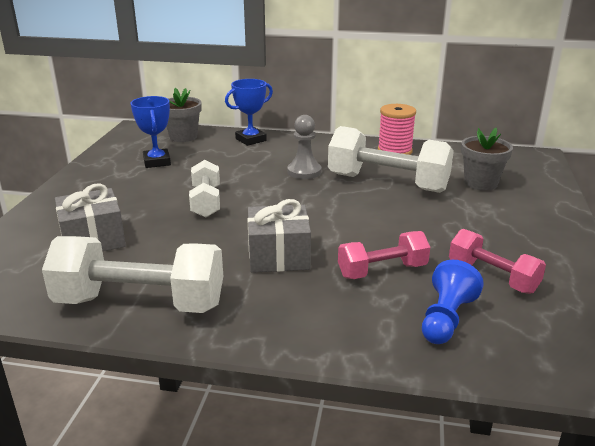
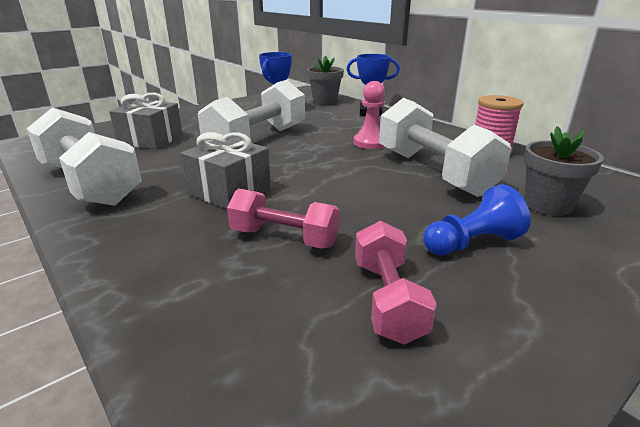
camera: 40 degrees right, 0 degrees up
white dumbbell [189,160,220,217] -> white dumbbell [198,80,305,142], size x1.72
grey pawn [287,115,321,179] -> pink pawn [354,81,385,149]
blue pawn [422,260,484,344] -> blue pawn moved to [423,184,531,255]

